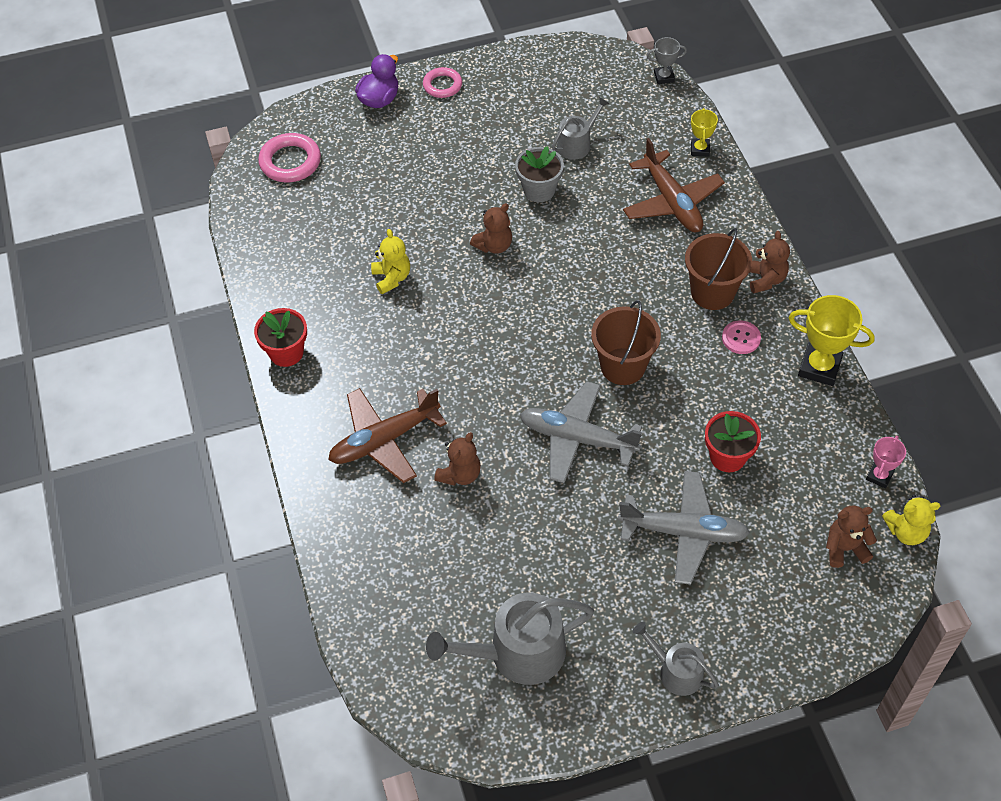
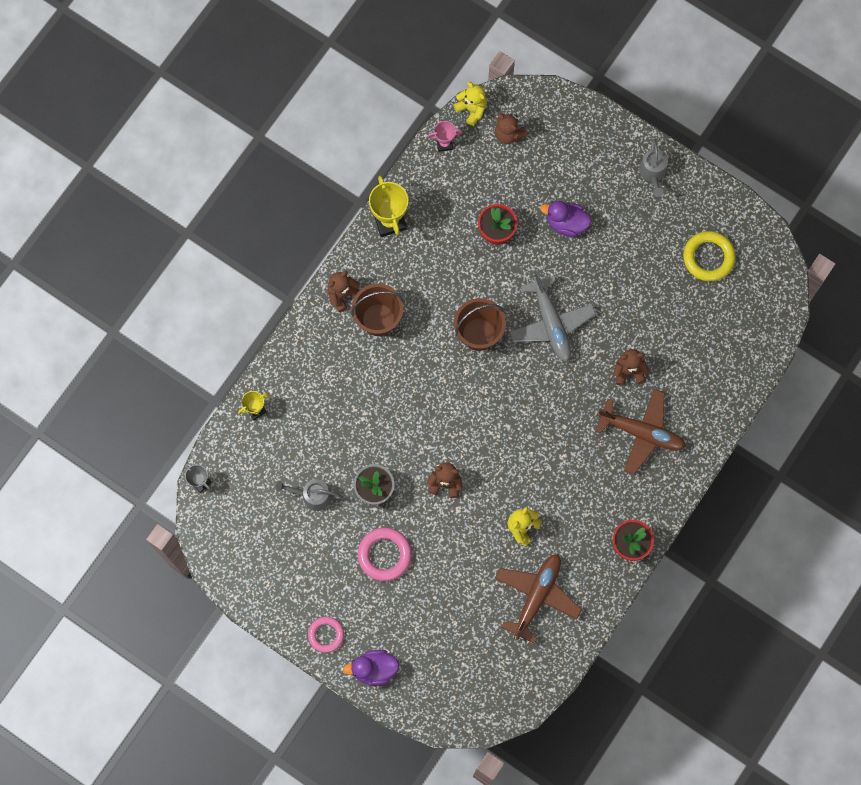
camera: 130 degrees left, 20 degrees up
pink ring [258,133,321,183] -> pink ring moved to [358,528,412,581]
grey watering can [426,593,594,685] -> yellow ring [683,231,736,281]
grey plane [618,471,750,585] -> purple duck [540,201,591,237]
brown plane [623,138,725,232] -> brown plane moved to [495,554,582,643]
pink button [722,321,761,354] -> none

